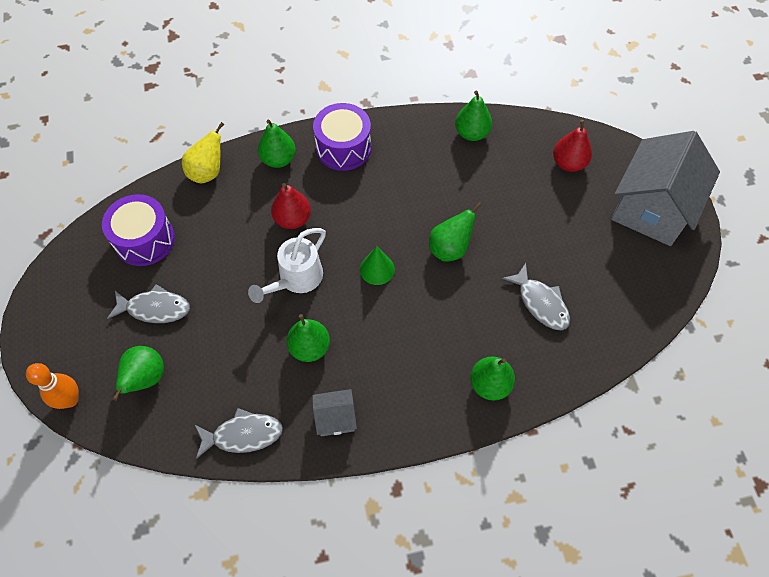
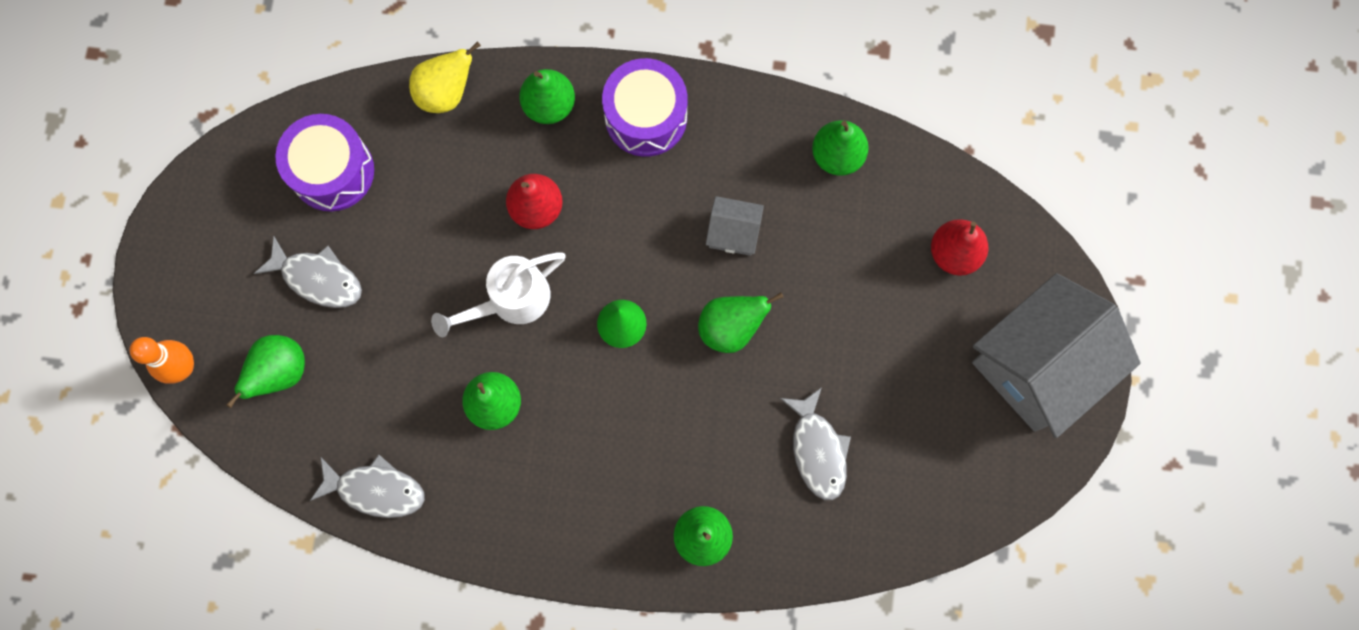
camera: 20 degrees right, 15 degrees up
grey house [312,389,357,436] -> grey house moved to [706,196,764,256]

